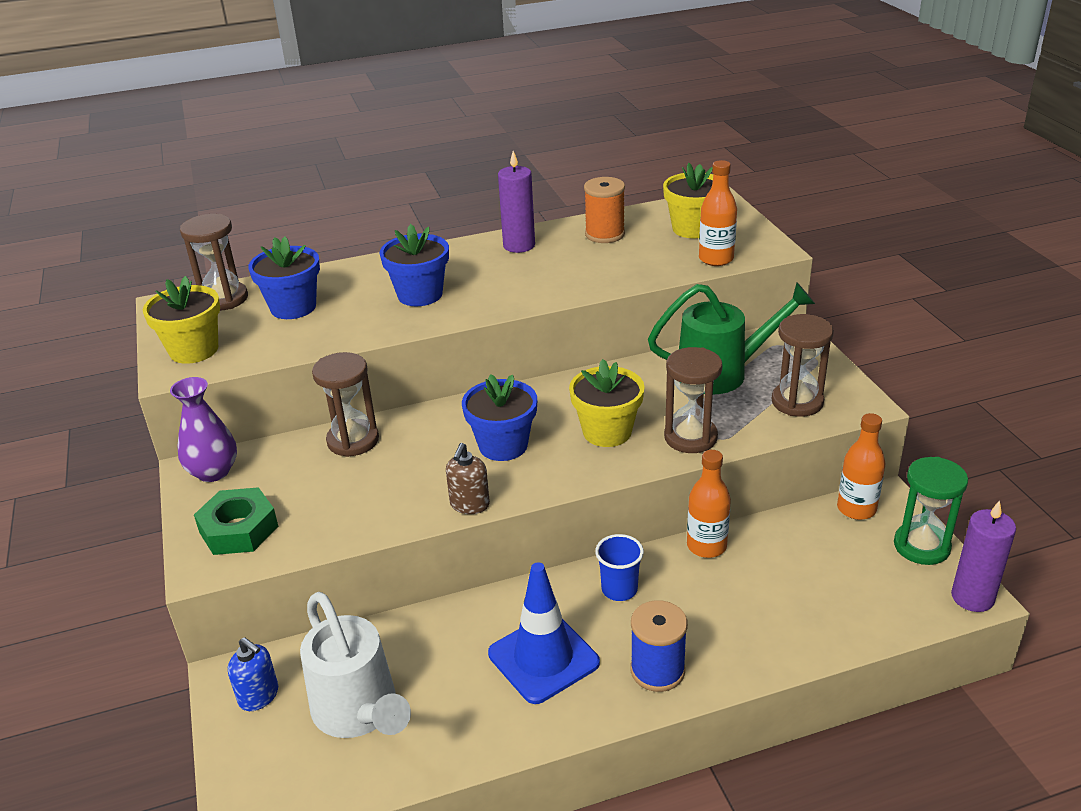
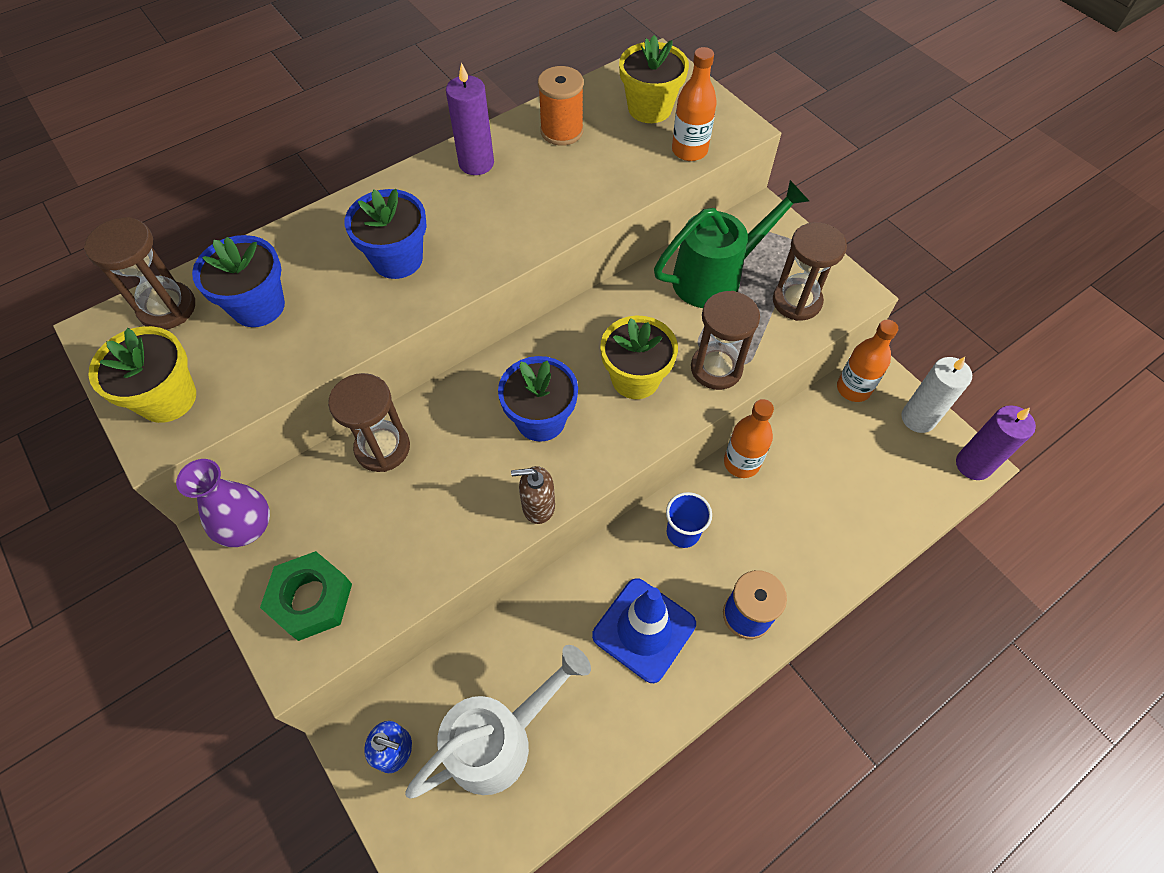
camera: 20 degrees left, 25 degrees up
white watering can [300,592,411,738] -> white watering can turned 75 degrees counterclockwise [405,645,591,798]
brown soap dispenser [446,443,490,514] -> brown soap dispenser turned 90 degrees clockwise [511,466,555,524]
green hourglass [894,457,968,565] -> white candle [901,357,972,433]

